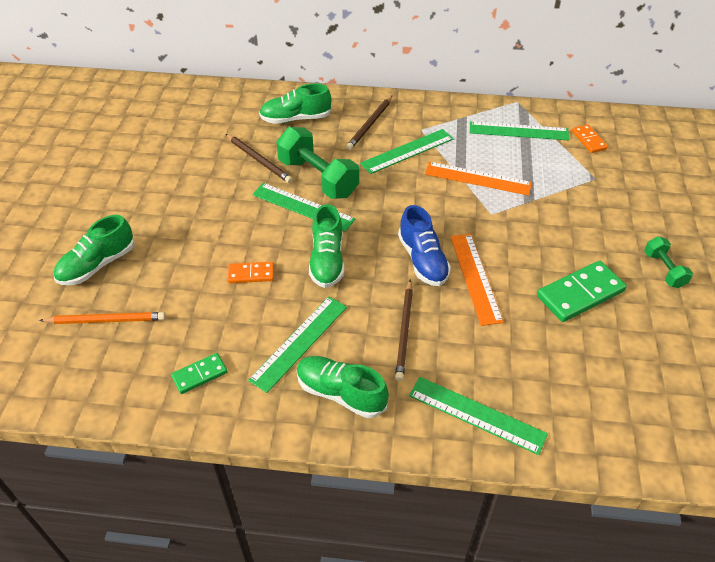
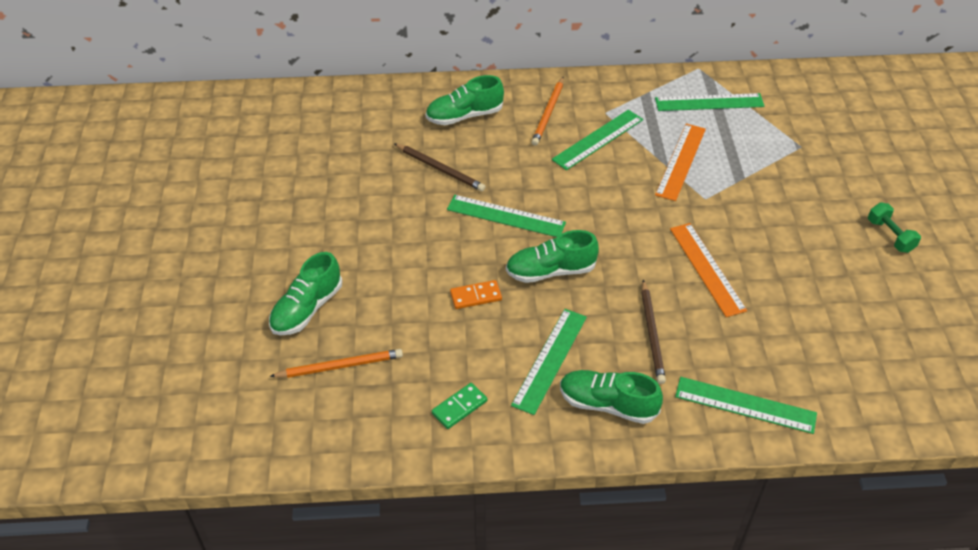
camera: 10 degrees left, 0 degrees up
green dumbbell [276,127,359,199] -> none
green shoe [309,204,344,288] -> green shoe turned 90 degrees clockwise [506,230,599,283]
brown pencil [346,96,392,150] -> orange pencil [531,77,564,146]
blue shoe [398,205,451,286] -> none
orange ruler [425,162,532,196] -> orange ruler turned 75 degrees counterclockwise [655,124,706,201]
green domino [537,261,627,322] -> none
orange domino [572,124,608,153] -> none

